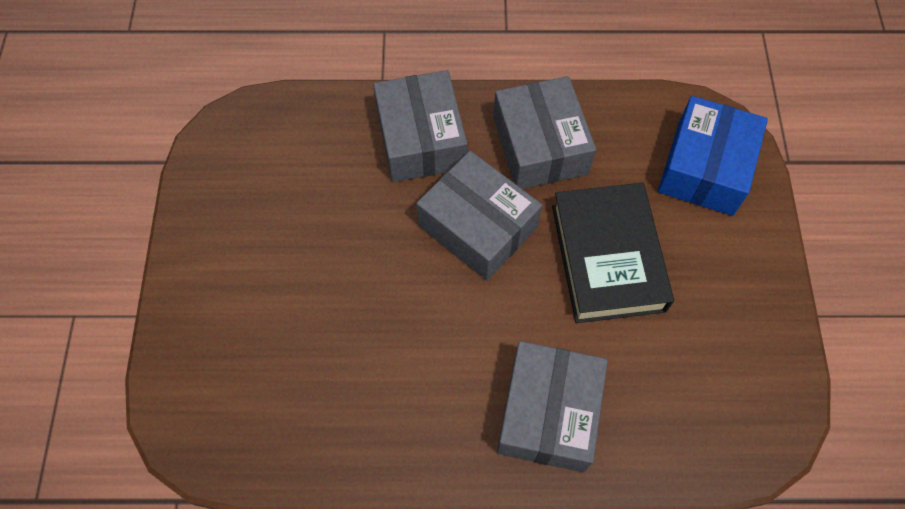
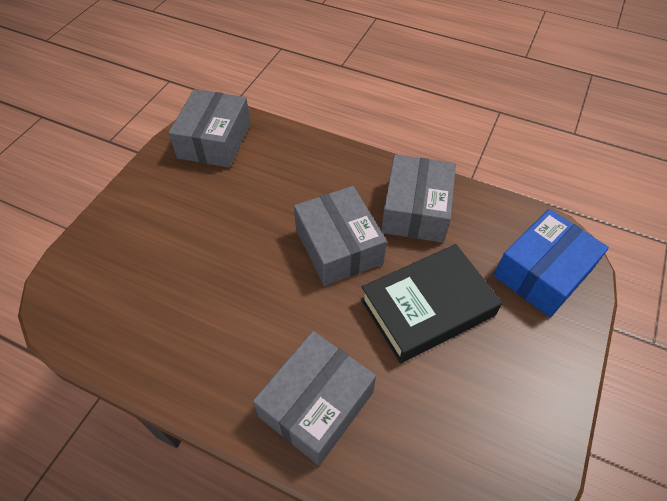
camera: 25 degrees right, 10 degrees down
grey box [373,70,467,182] -> grey box moved to [168,89,251,168]
black book [552,183,674,323] -> black book turned 45 degrees clockwise [361,244,502,363]

